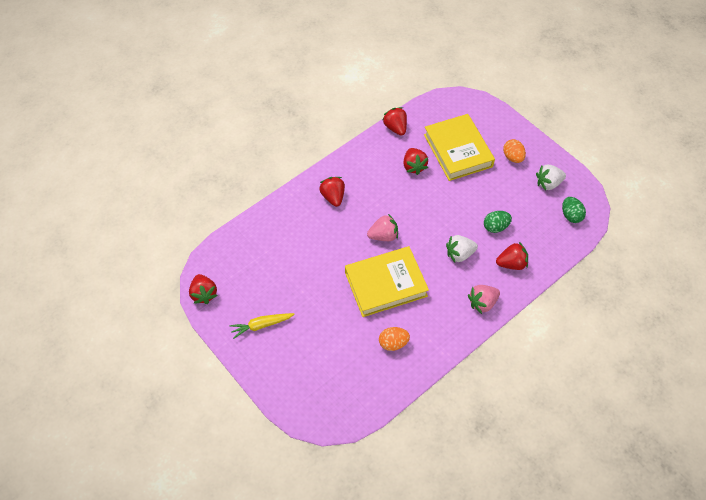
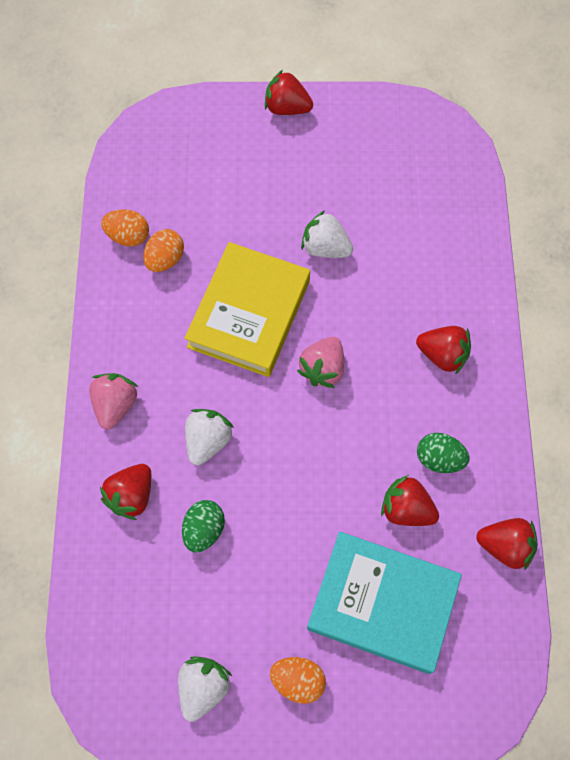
camera: 130 degrees right, 10 degrees up
red strawberry [189,274,218,304] -> red strawberry moved to [265,70,313,115]
yellow carrot [229,313,295,339] -> none
yellow book [424,114,495,181] -> turquoise book [307,532,462,674]
green egg [562,197,586,223] -> green egg moved to [417,433,470,473]
none -> orange egg [101,209,149,247]
none -> white strawberry [301,211,353,258]

